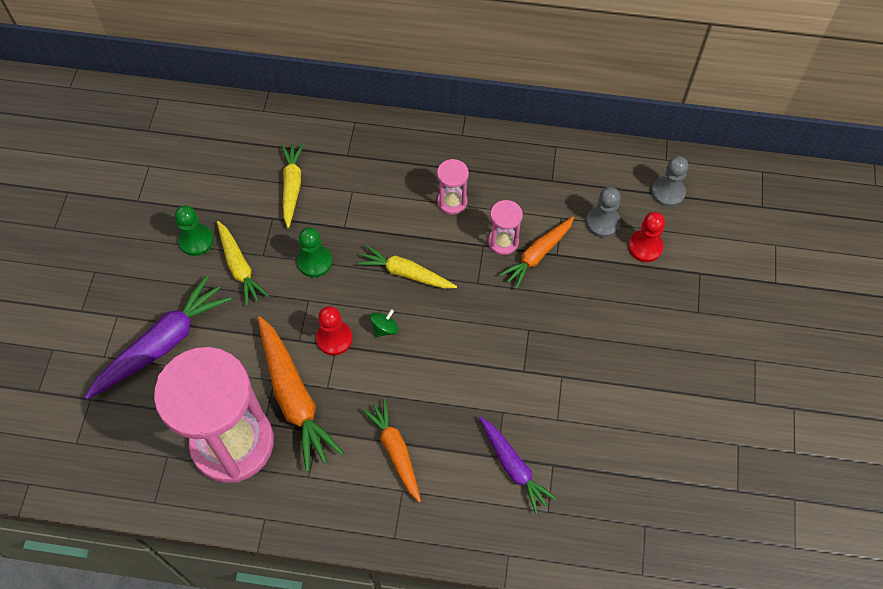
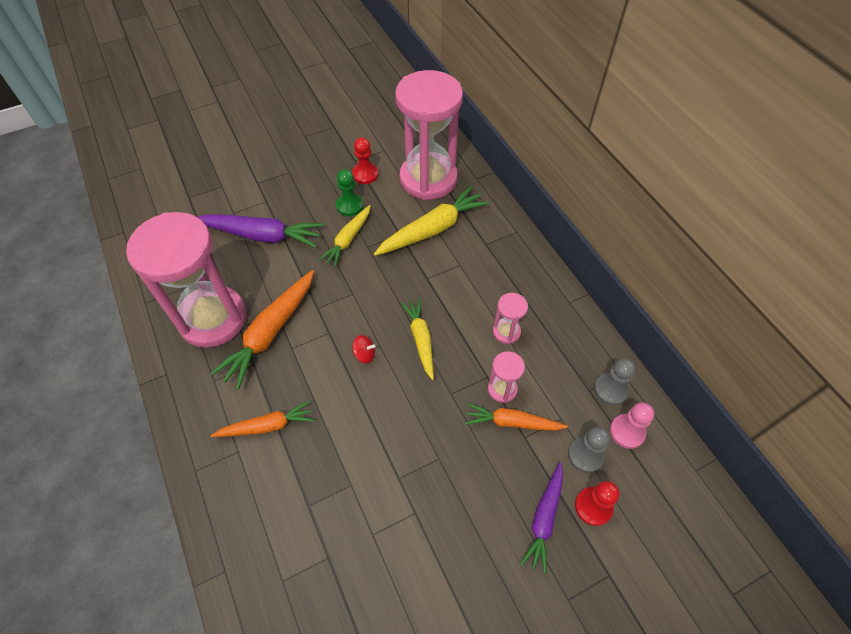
camera: 55 degrees right, 5 degrees down
yellow carrot [282,143,304,228] -> yellow carrot [374,185,490,256], size x1.58
green pawn [297,227,332,278] -> none
red pawn [316,306,352,355] -> red pawn moved to [352,137,379,184]
orange carrot [362,399,421,502] -> orange carrot turned 45 degrees clockwise [211,400,315,437]
green spinning top [370,309,398,337] -> red spinning top [352,335,375,364]
purple carrot [479,416,557,514] -> purple carrot moved to [520,462,563,574]
grey pawn [651,156,689,207] -> grey pawn moved to [594,359,635,405]
none -> pink hourglass [395,70,463,200]
none -> pink pawn [610,402,654,449]

